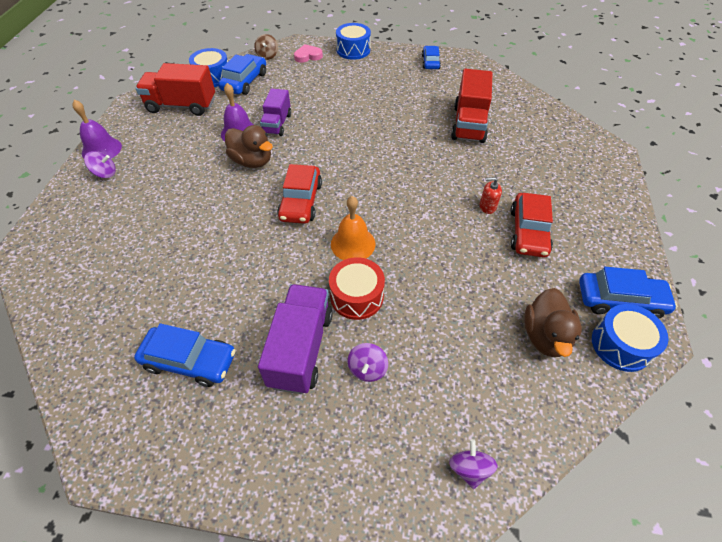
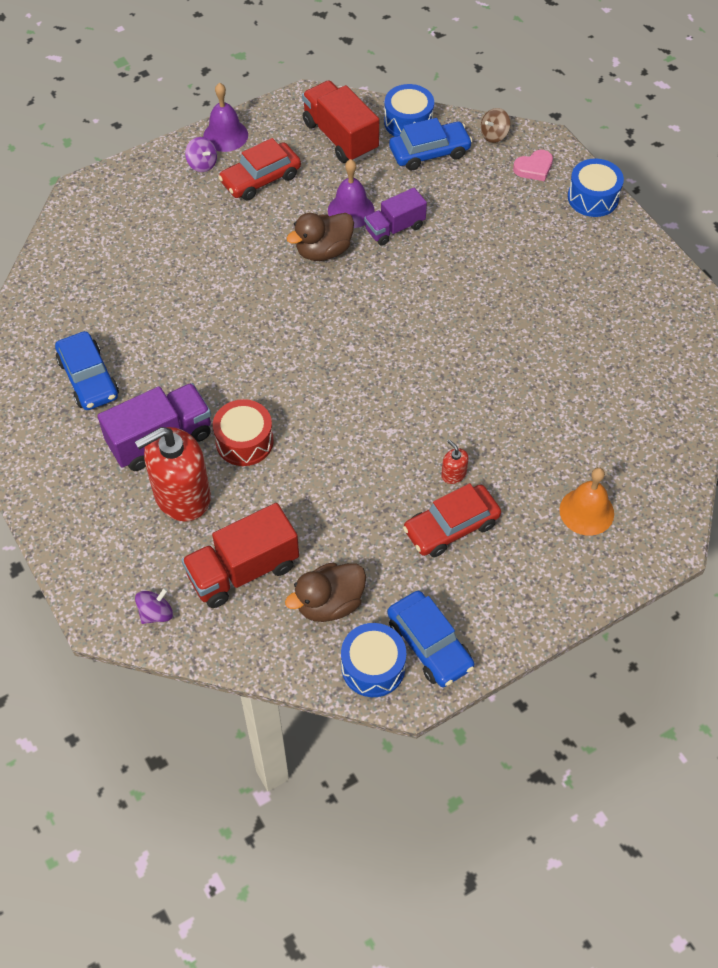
camera: 50 degrees right, 5 degrees up
brown duck [225,125,273,168] -> brown duck turned 60 degrees clockwise [287,213,354,261]
red car [277,164,322,224] -> red car moved to [218,138,301,200]
pink heart [294,44,323,63] -> pink heart turned 120 degrees clockwise [513,150,553,181]
orange bell [331,196,375,260] -> orange bell moved to [559,467,614,536]
purple spinning top [348,343,388,382] -> red soap dispenser [135,427,211,522]
blue car [422,46,441,69] -> none
red truck [451,69,493,143] -> red truck moved to [182,503,299,608]

